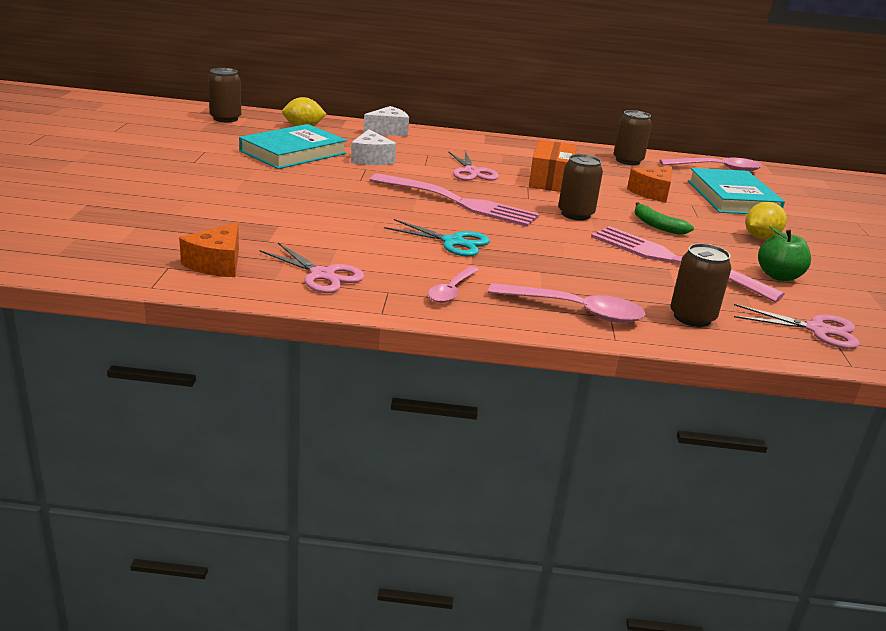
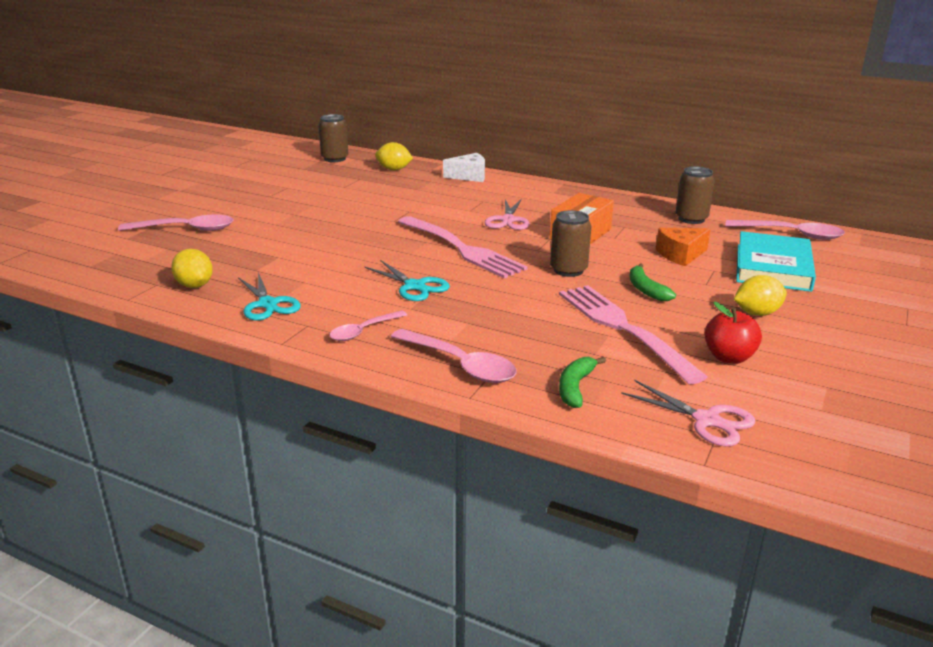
camera: 25 degrees right, 0 degrees up
orange cheese [179,223,239,277] -> yellow lemon [171,249,213,288]
turquoise book [239,124,347,169] -> none
pink scissors [260,243,364,293] -> turquoise scissors [238,272,301,321]
white cheese [351,129,396,165] -> none
brown can [670,243,731,327] -> green banana [559,357,606,408]
green apple [758,226,811,281] -> red apple [704,302,762,364]
none -> pink spoon [118,214,234,231]

